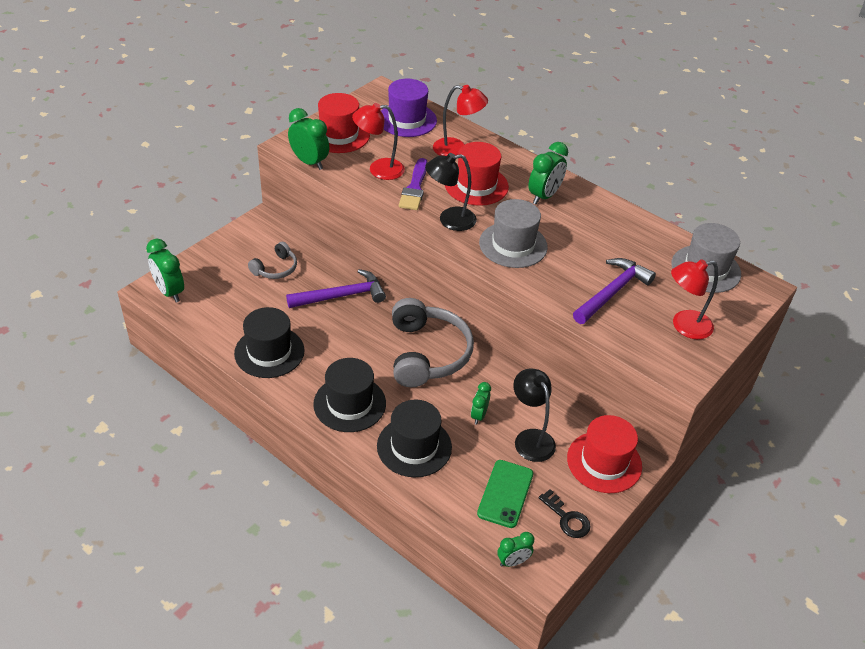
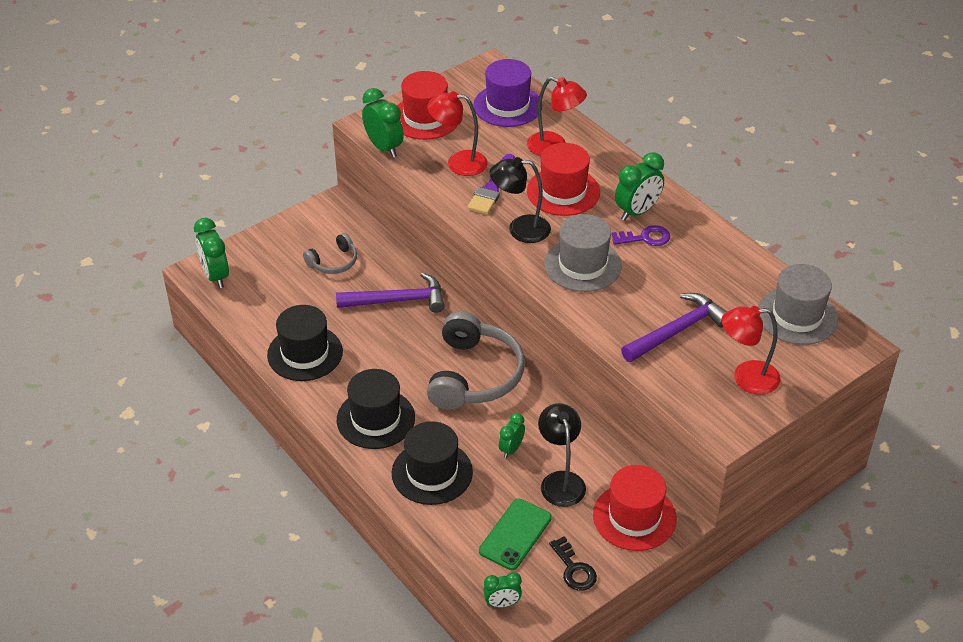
camera: 15 degrees right, 0 degrees up
none -> purple key [611,225,670,246]

